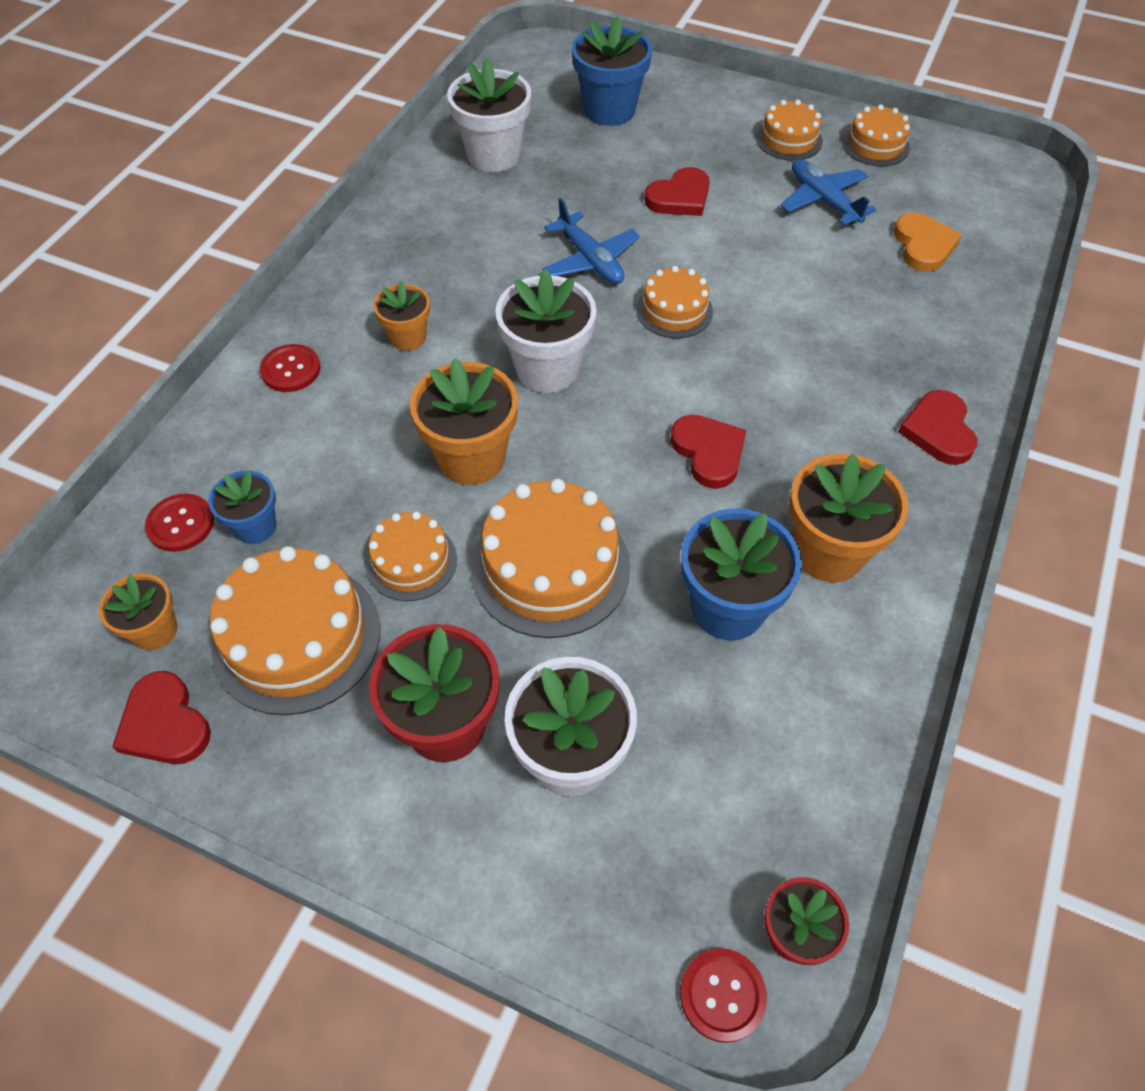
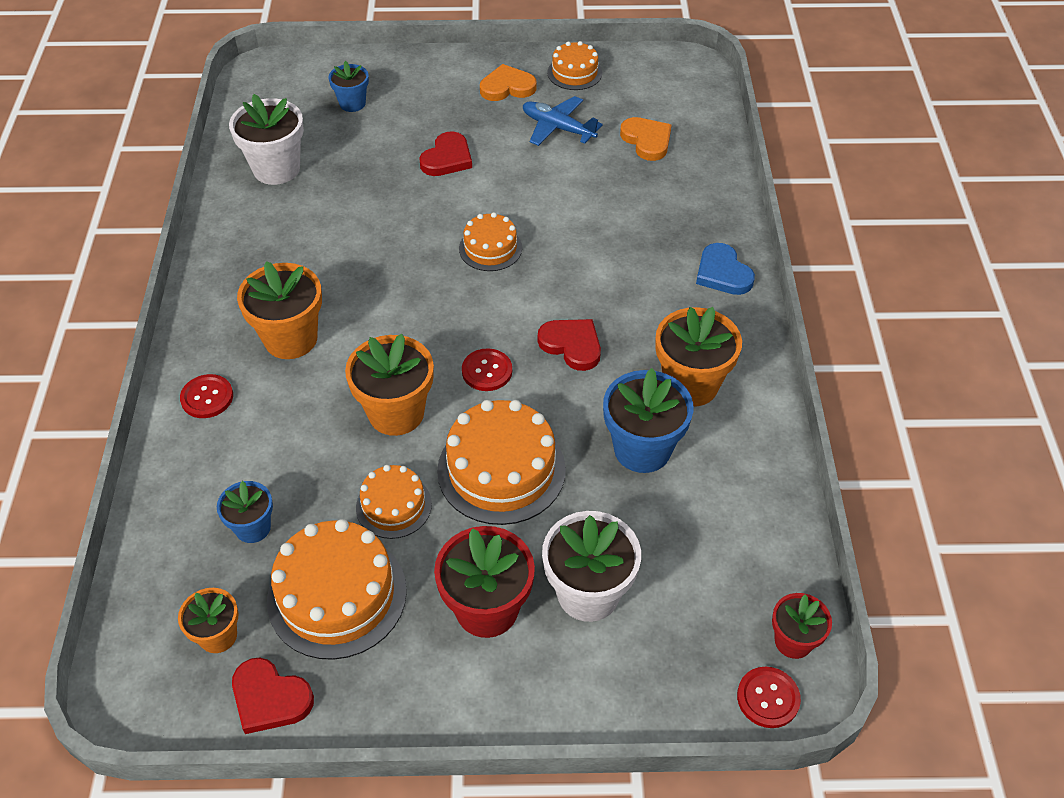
camera: 25 degrees left, 5 degrees down
red button [145,494,214,552] -> red button moved to [462,348,512,391]
orange flower pot [373,280,430,351] -> orange flower pot [237,261,322,359], size x1.70
white flower pot [495,269,596,393] -> none
blue plane [543,198,640,284] -> none
blue flower pot [572,16,652,126] -> blue flower pot [329,61,369,112], size x0.59
orange cake [756,99,823,161] -> orange heart [480,64,536,101]
red heart [898,390,977,465] -> blue heart [696,243,755,295]

